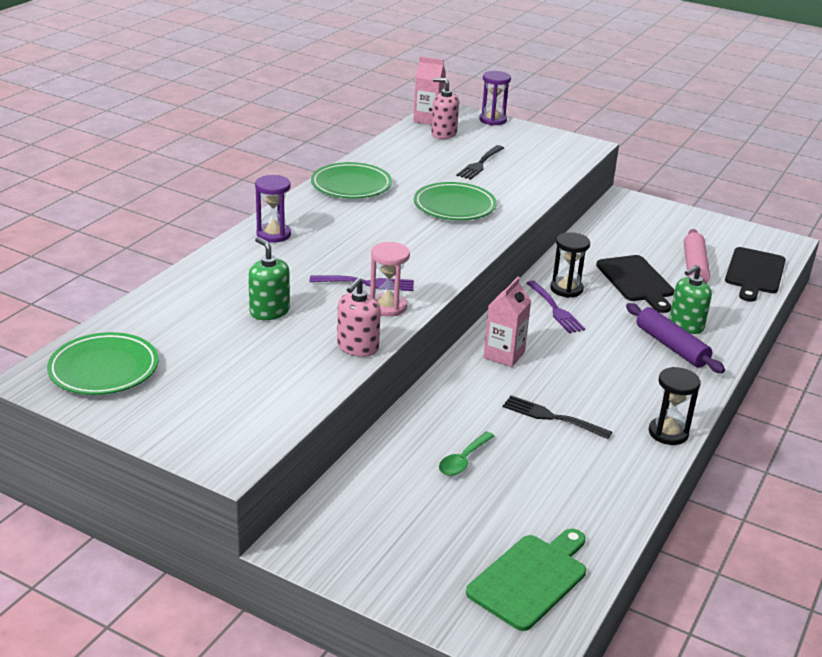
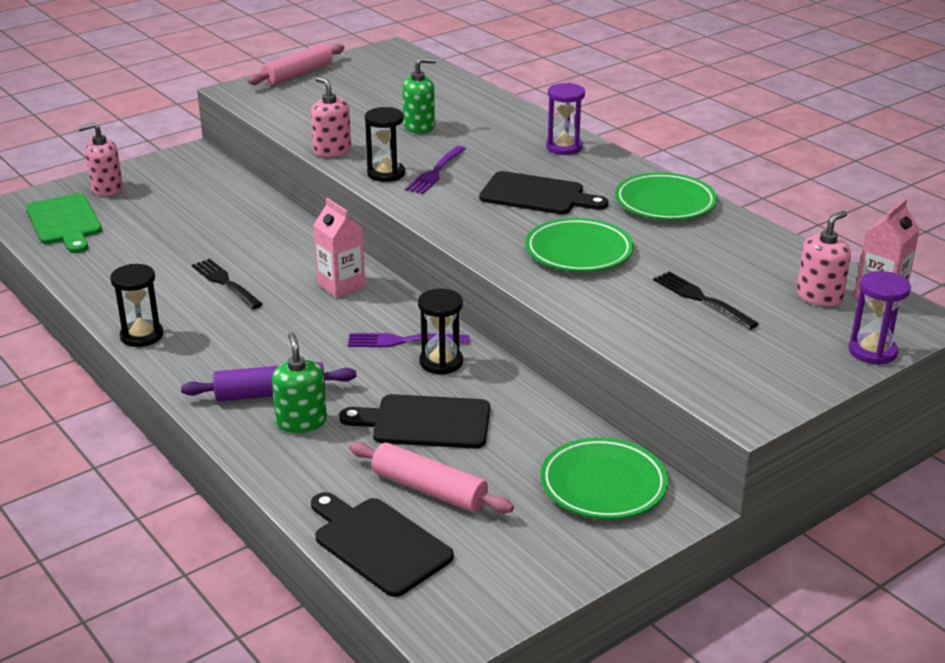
camera: 115 degrees right, 0 degrees up
green plate [47,332,158,395] -> green plate moved to [540,437,668,519]
pink hourglass [370,242,410,316] -> black hourglass [365,107,405,182]
green spoon [439,431,495,476] -> none
black fork [503,396,612,439] -> black fork turned 90 degrees counterclockwise [192,259,263,309]
none -> pink soap dispenser [78,123,123,196]
none -> pink rolling pin [248,43,344,85]
none -> black cutting board [479,171,609,214]

